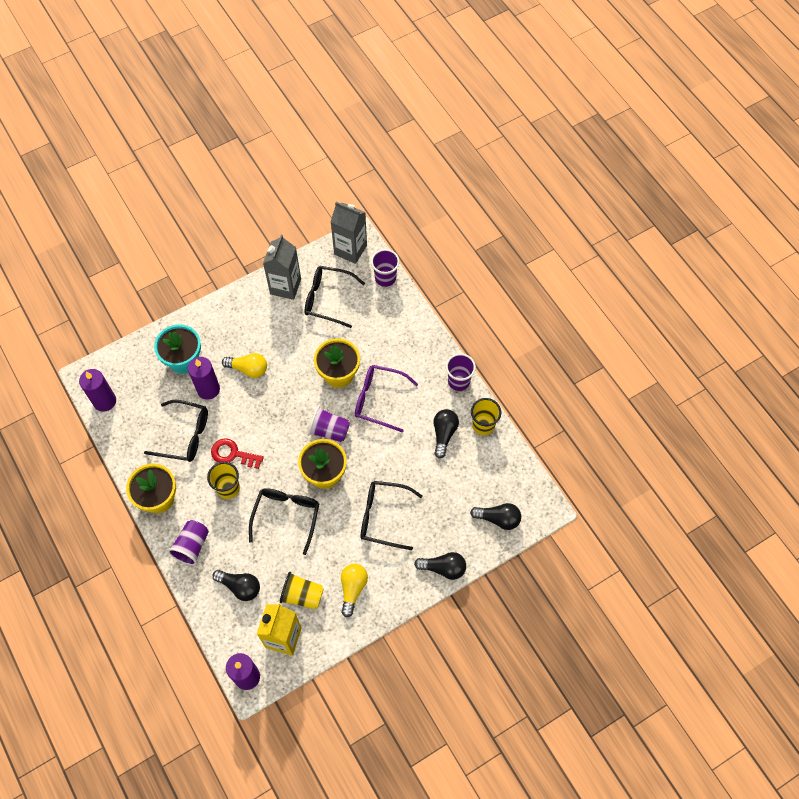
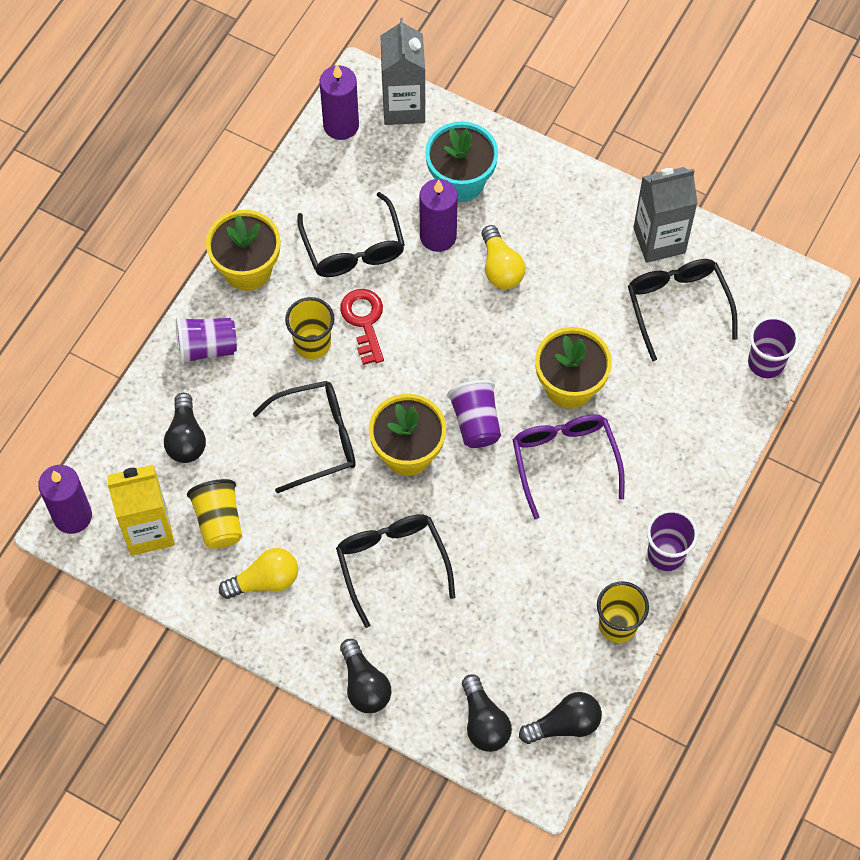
camera: 60 degrees right, 0 degrees up
grey carton [331,202,367,264] -> grey carton moved to [380,18,425,125]
black light bulb [433,409,459,458] -> black light bulb moved to [519,692,602,744]

